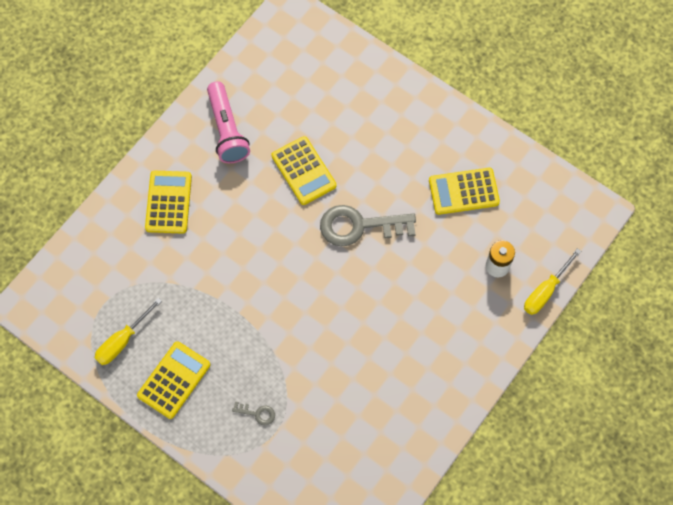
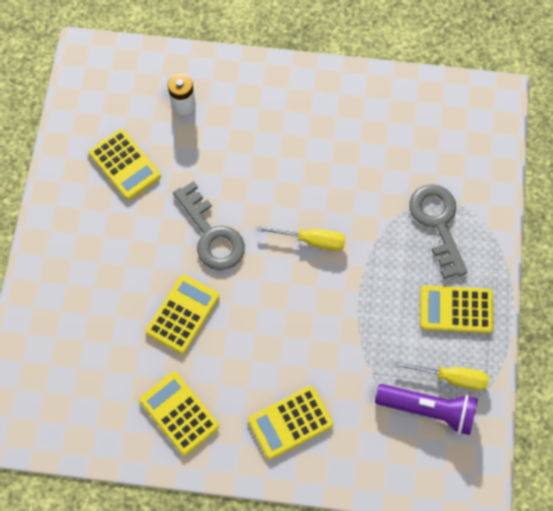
camera: 120 degrees left, 0 degrees up
pink flashlight [207,81,250,163] -> yellow calculator [139,372,219,455]
grey key [232,402,275,425] -> grey key [409,184,468,279], size x2.34
yellow screwdriver [524,248,581,315] -> yellow screwdriver moved to [256,225,346,251]
none -> purple flashlight [375,384,478,435]

